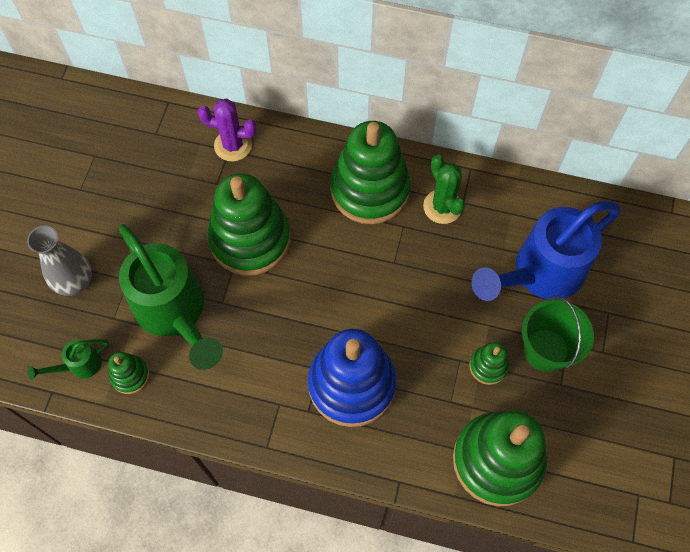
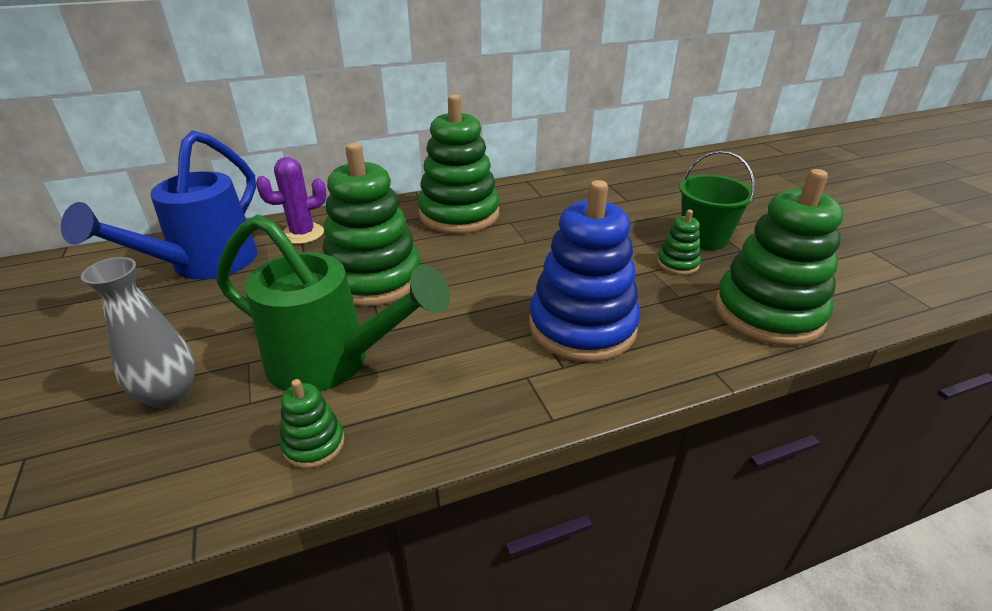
camera: 35 degrees left, 30 degrees down
green watering can [28,339,109,380] -> none
green cactus [423,155,465,224] -> none
blue watering can [471,201,620,301] -> blue watering can moved to [61,130,258,280]

